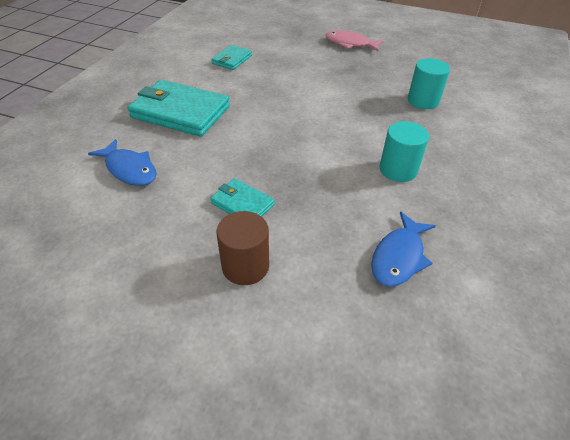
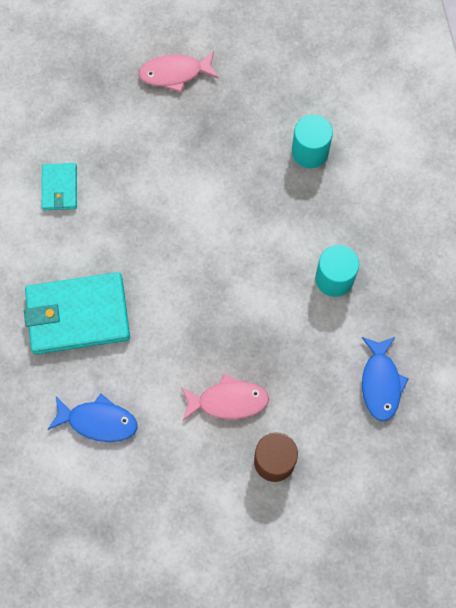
camera: 30 degrees left, 25 degrees up
turquoise wallet [210,178,275,217] -> pink fish [181,374,269,420]

